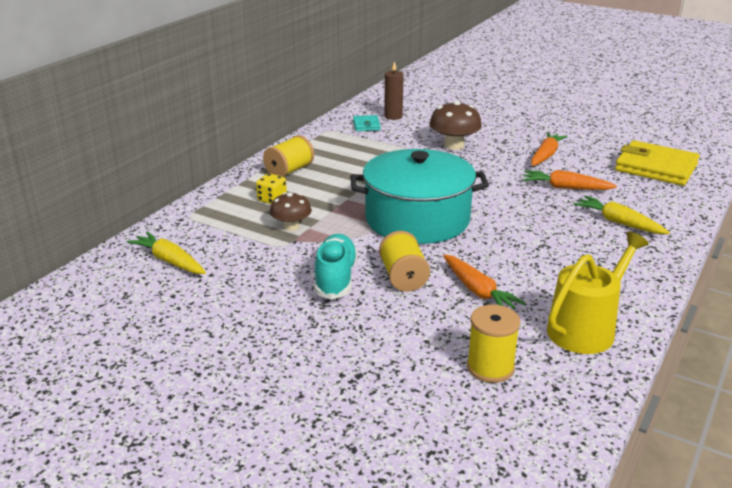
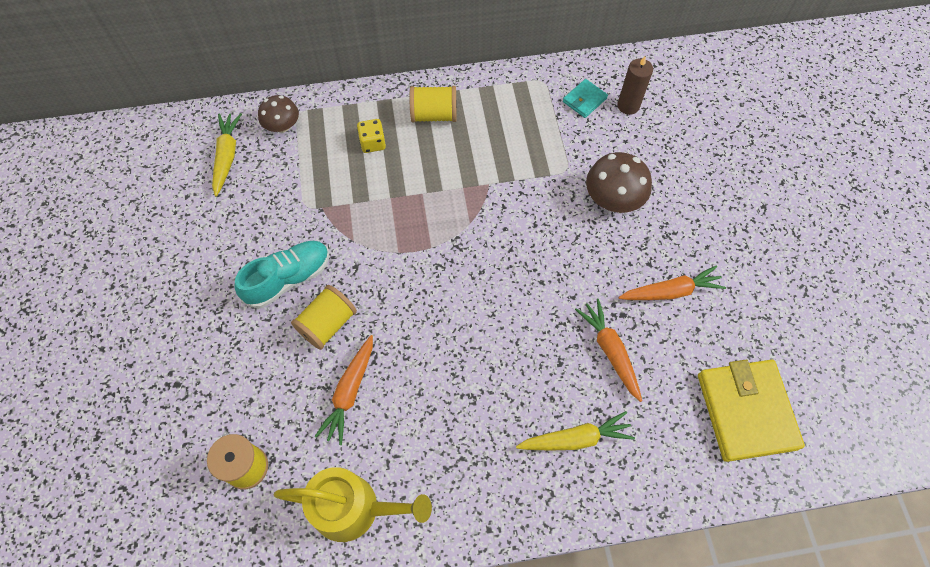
camera: 50 degrees right, 35 degrees up
brown mushroom [270,192,312,231] -> brown mushroom moved to [258,95,299,133]
turquoise pot [350,149,489,244] -> none
yellow carrot [573,196,670,234] -> yellow carrot turned 75 degrees clockwise [516,411,635,451]

